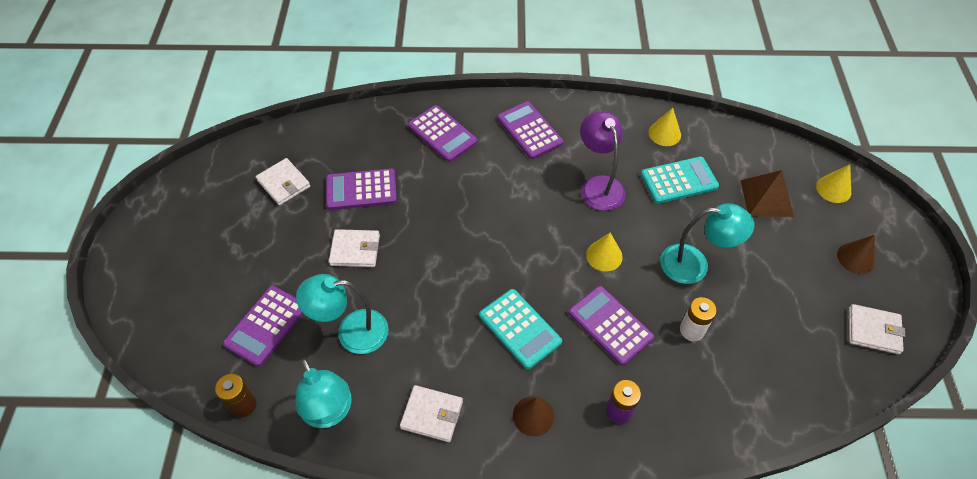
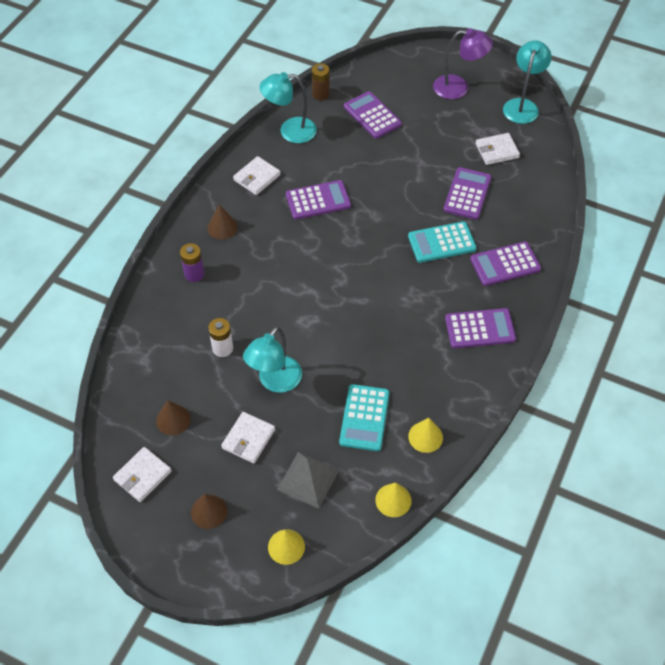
camera: 115 degrees right, 0 degrees up
turquoise lamp [296,274,389,354] -> turquoise lamp moved to [503,40,552,124]
white wallet [329,229,380,267] -> white wallet moved to [221,412,275,464]
turquoise calculator [479,289,562,369] -> turquoise calculator moved to [408,221,477,263]
purple calculator [569,286,654,365] -> purple calculator moved to [286,180,351,220]
purple lamp [580,111,626,211] -> purple lamp moved to [433,28,493,99]
yellow cone [586,233,623,272] -> yellow cone moved to [375,483,412,517]
brown pyramid [740,170,794,217] -> grey pyramid [277,452,339,509]
none -> brown cone [156,400,191,435]

